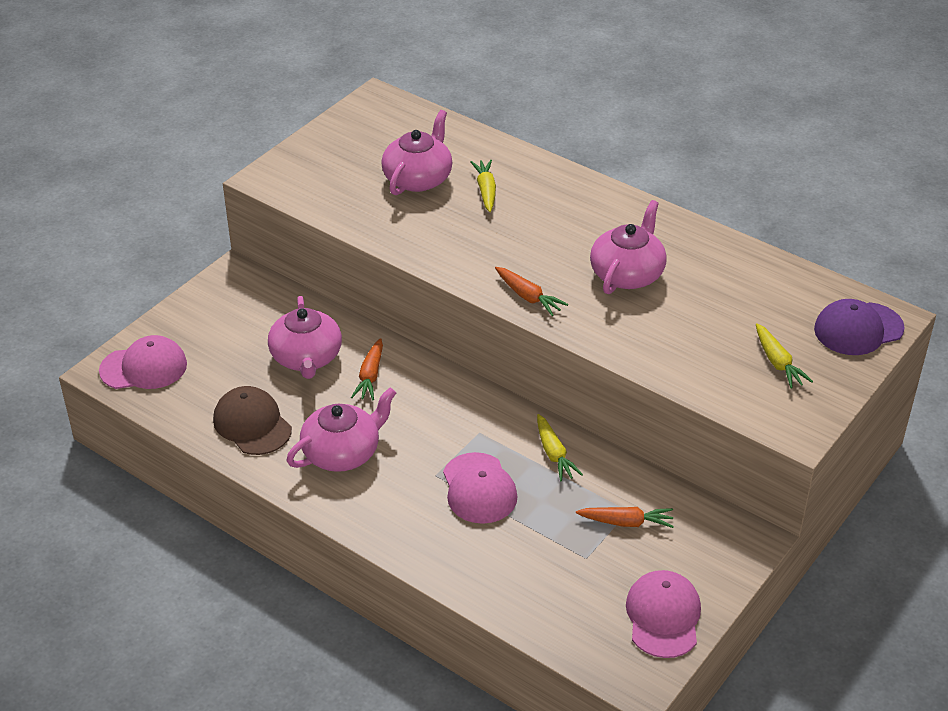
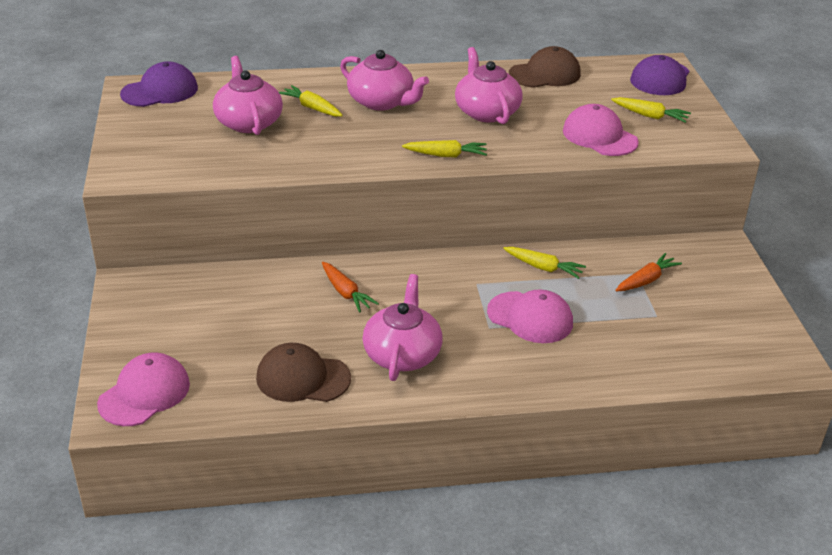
camera: 45 degrees left, 5 degrees down
pink teapot [268,296,342,379] -> pink teapot moved to [340,50,429,111]
orange carrot [495,267,568,316] -> yellow carrot [402,140,487,157]
pink cap [626,570,701,658] -> pink cap moved to [563,104,639,156]
none -> purple cap [120,61,198,107]
none -> brown cap [509,46,581,88]

